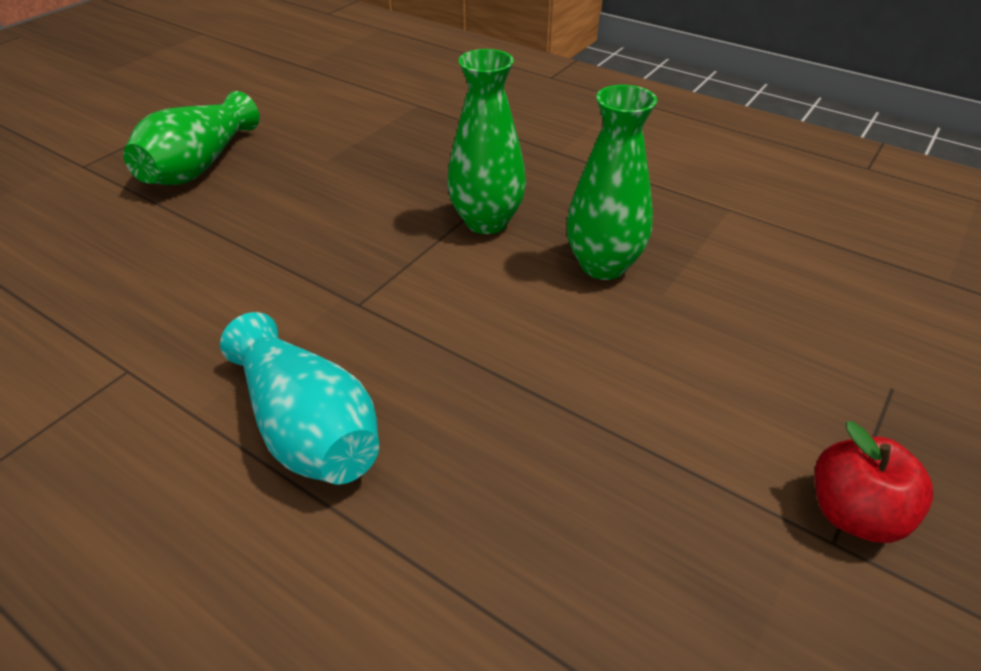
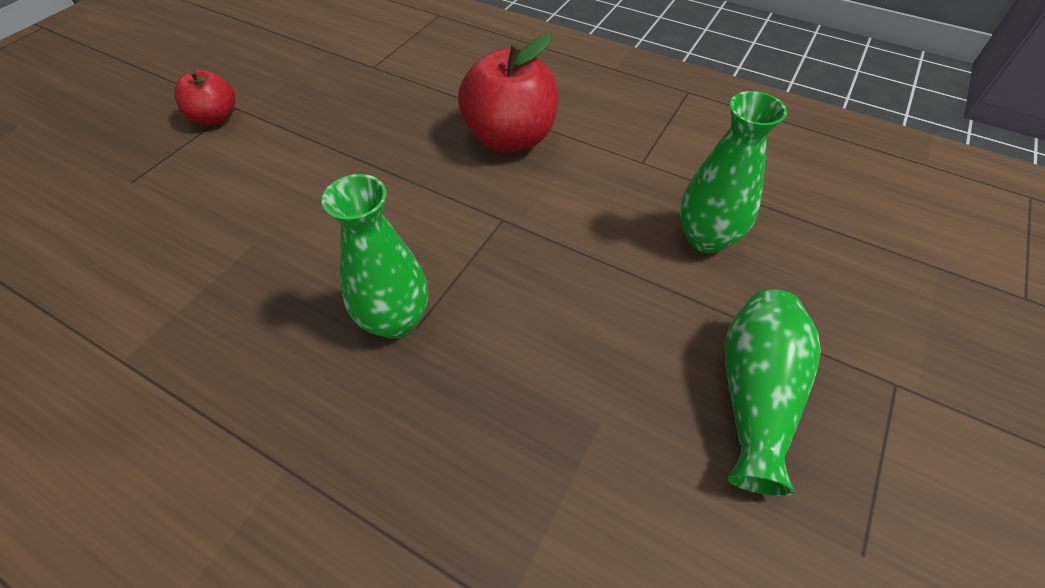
camera: 175 degrees right, 10 degrees up
turquoise vase [220,312,379,484] -> red apple [458,34,559,152]
green vase [567,85,657,280] -> green vase moved to [679,91,787,253]

